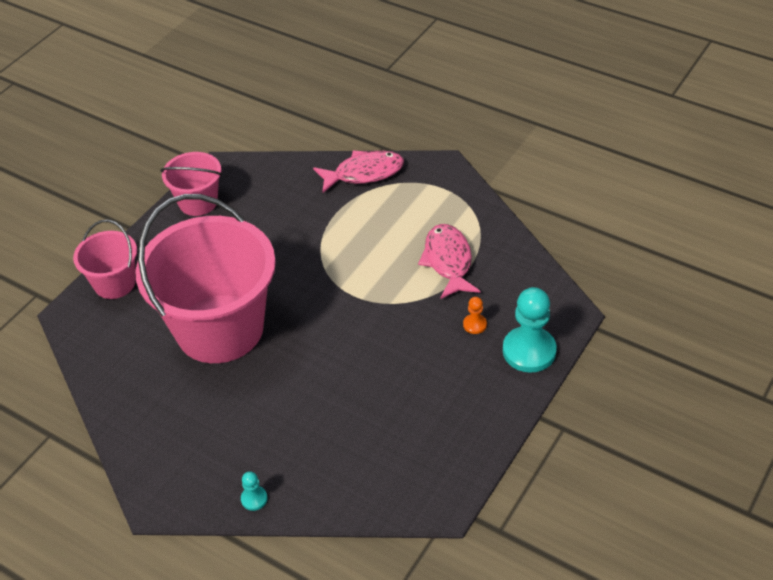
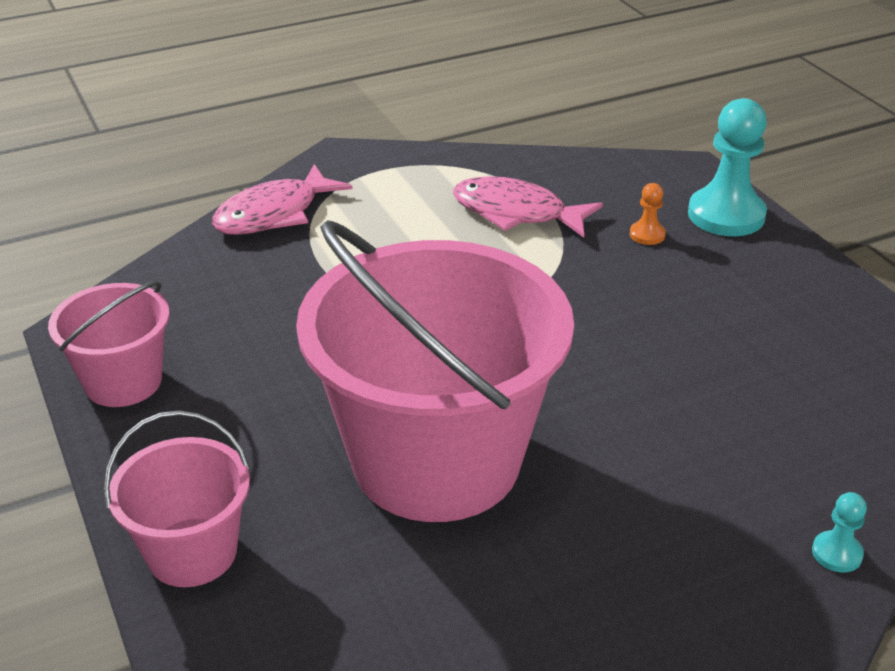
camera: 60 degrees left, 10 degrees down
pink fish [313,150,404,193] -> pink fish turned 150 degrees counterclockwise [212,164,353,235]

